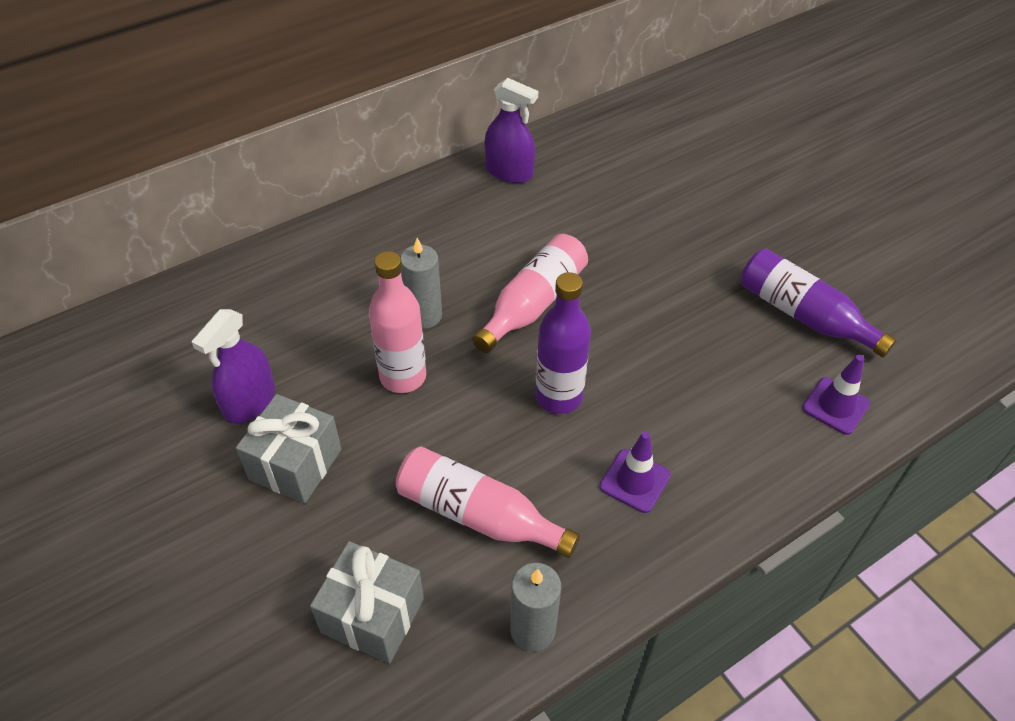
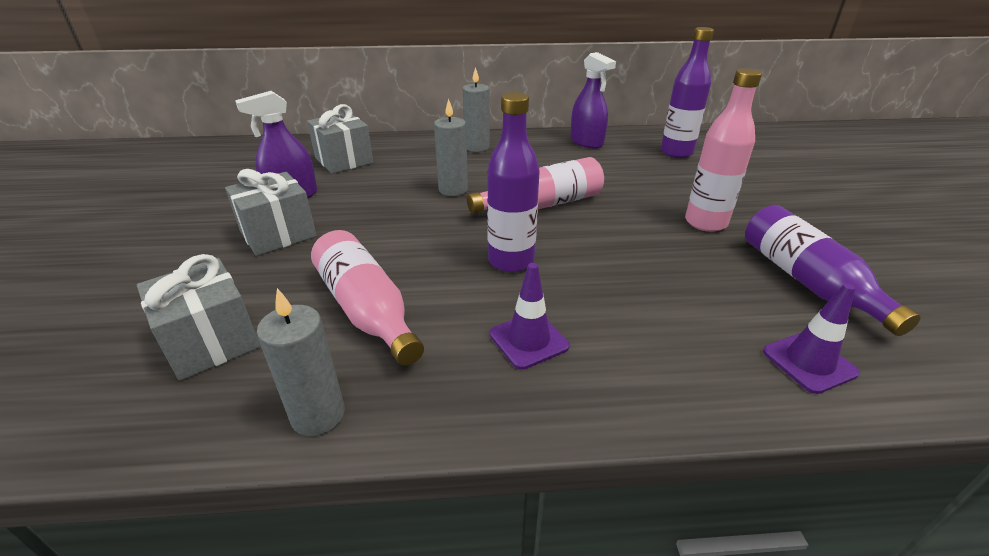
camera: 30 degrees right, 15 degrees down
pink bottle [369,251,426,393] -> pink bottle moved to [685,68,762,232]
none -> grey gift [307,104,373,174]
none -> grey candle [462,67,490,152]
none -> purple bottle [661,27,714,158]

